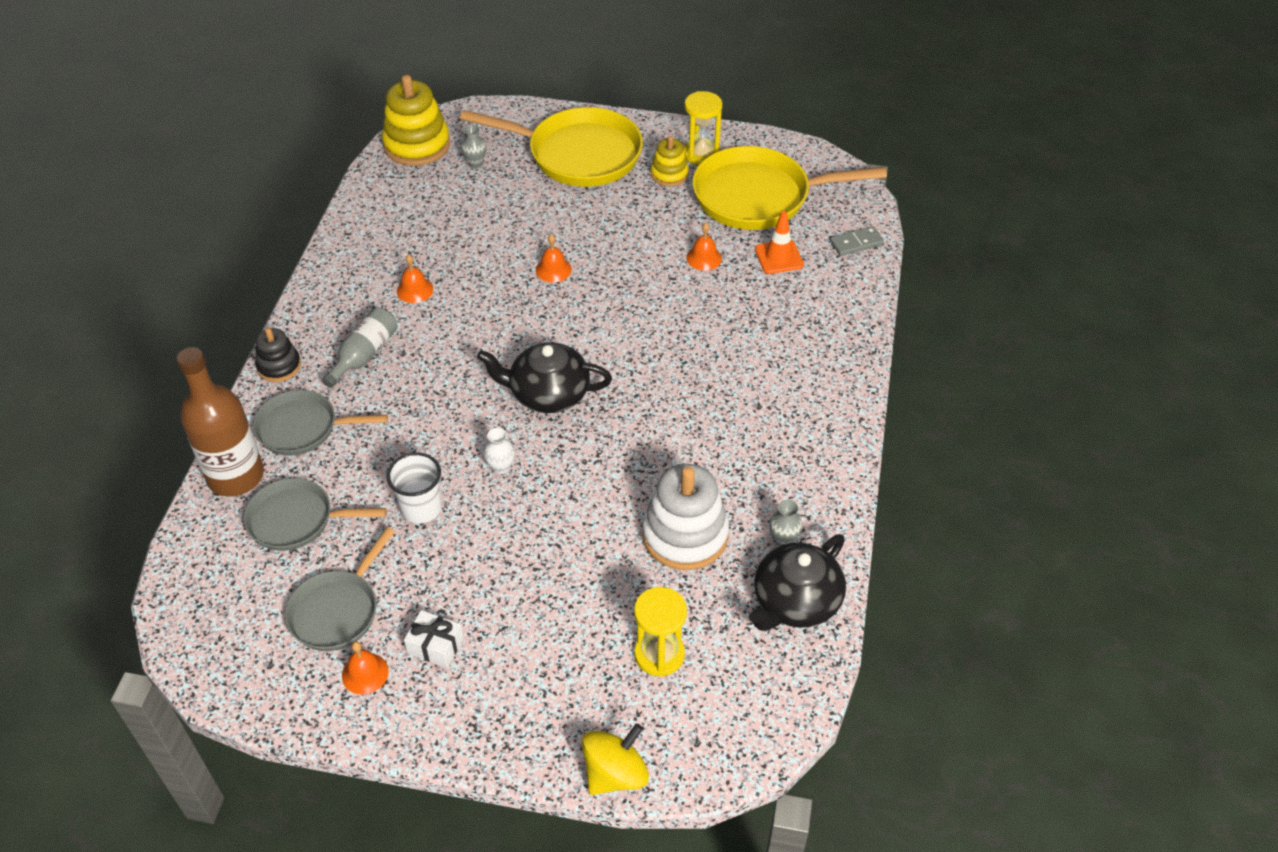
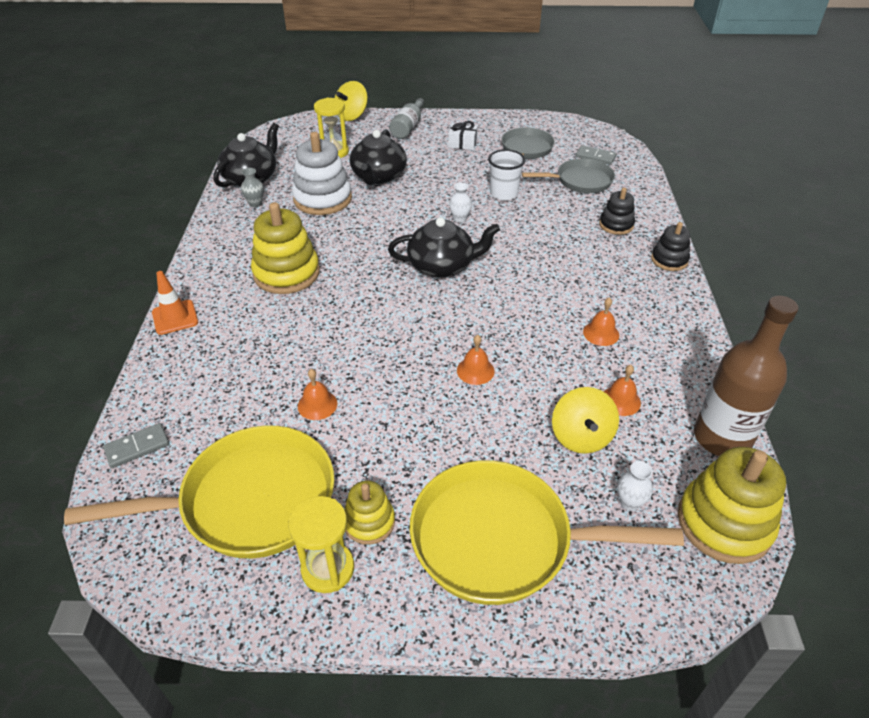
camera: 170 degrees right, 5 degrees down
brown bottle [177,347,264,497] -> brown bottle moved to [694,296,798,456]
grey pan [253,390,388,456] -> black stacking toy [599,188,635,235]
grey bottle [322,307,398,388] -> grey bottle moved to [389,98,424,139]
orange bell [342,641,389,695] -> orange bell moved to [604,365,641,416]
grey vase [461,125,487,168] -> white vase [618,461,653,511]
orange traffic cone [755,211,804,274] -> orange traffic cone moved to [152,271,198,335]
none -> yellow stacking toy [251,202,320,294]
none -> black teapot [350,130,407,185]
none -> yellow spinning top [552,387,619,454]
none -> grey domino [576,145,617,165]

